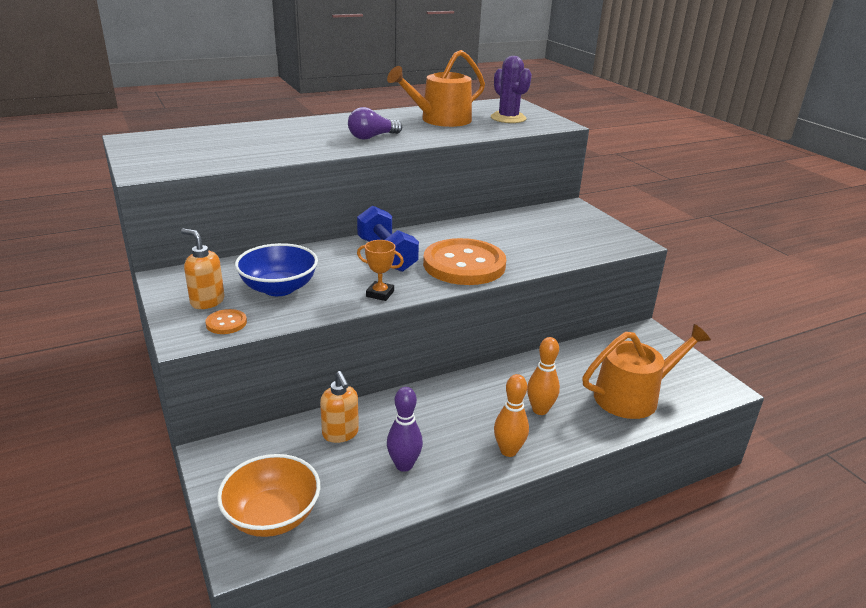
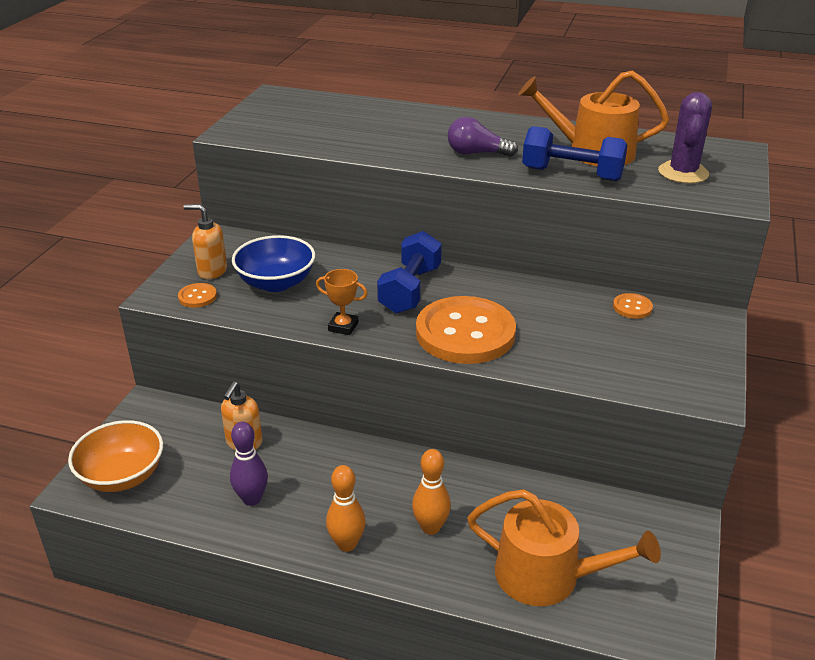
camera: 45 degrees right, 5 degrees up
orange soap dispenser [181,229,225,309] -> orange soap dispenser turned 60 degrees counterclockwise [184,204,227,279]
orange trophy [357,240,404,301] -> orange trophy turned 45 degrees counterclockwise [316,269,368,335]
none -> blue dumbbell [522,126,628,181]
none -> orange button [613,293,653,319]

